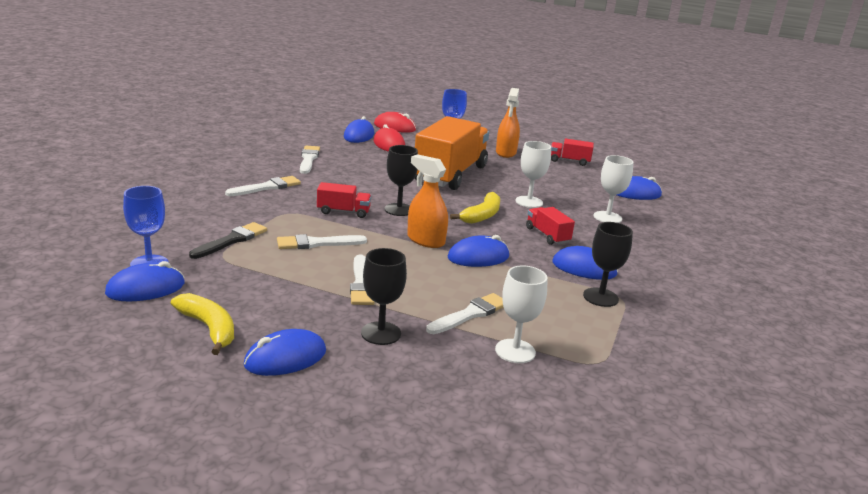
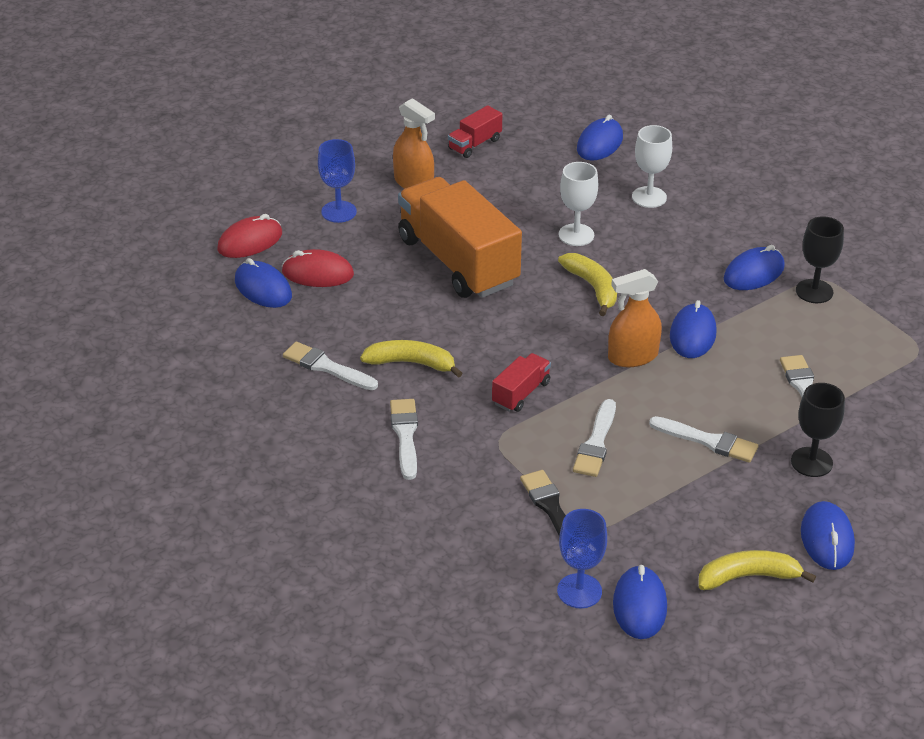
camera: 55 degrees left, 15 degrees up
black goblet [385,145,418,216] -> none
white goblet [495,266,548,363] -> none
red truck [526,207,575,245] -> none
none -> yellow banana [360,340,463,378]

